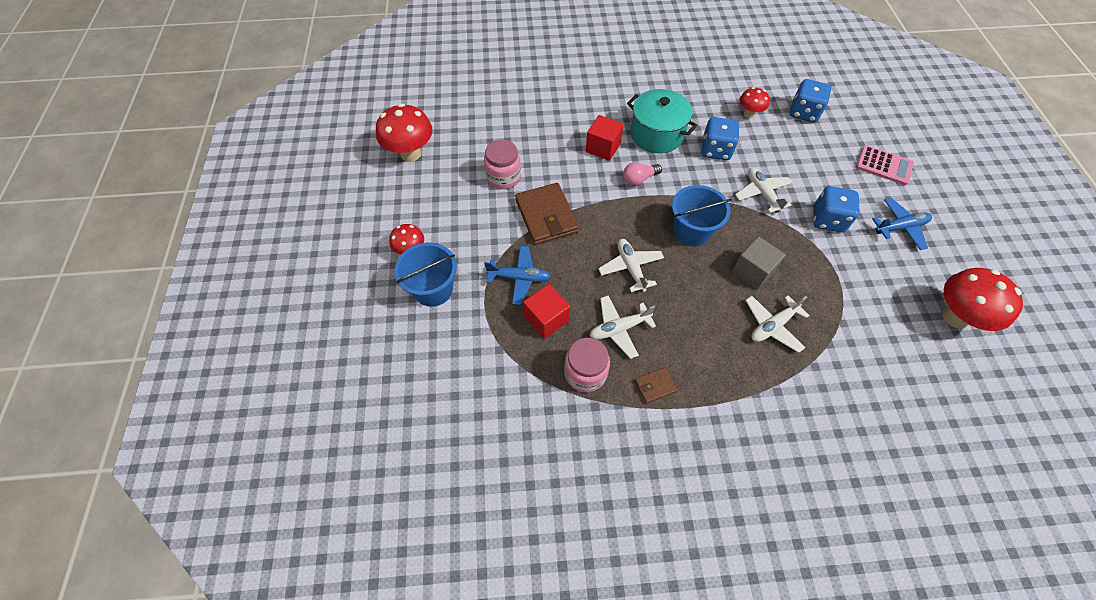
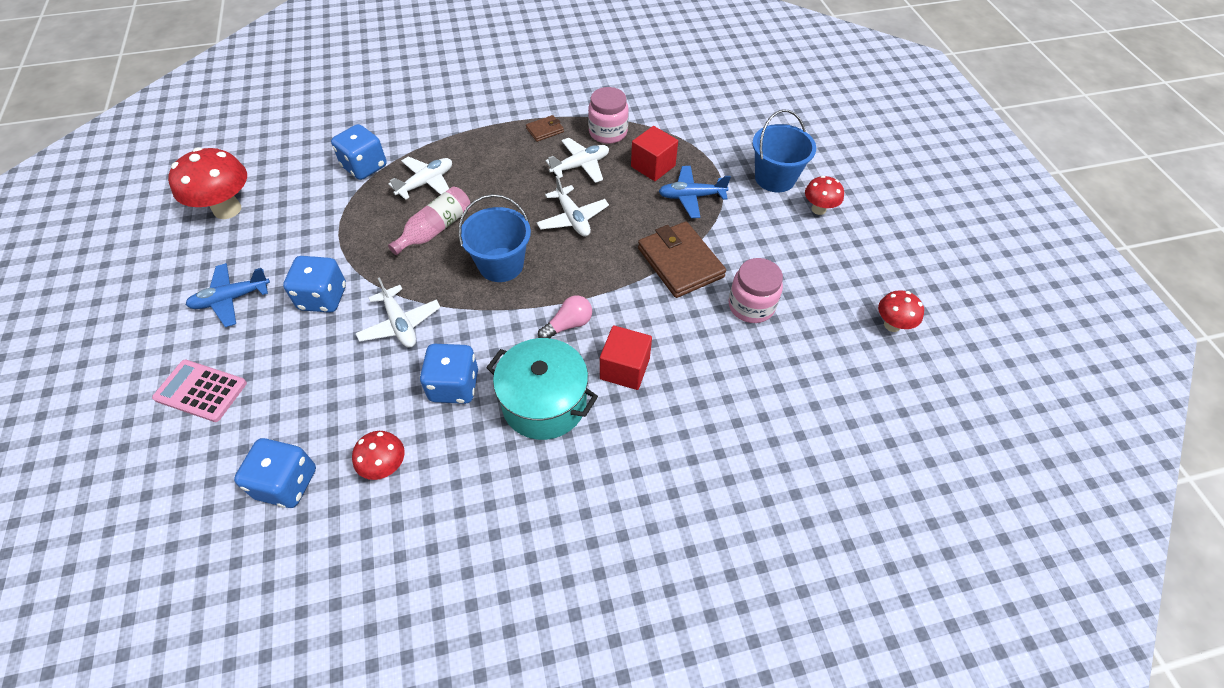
camera: 170 degrees right, 5 degrees down
red mushroom [376,103,433,162] -> red mushroom [878,290,924,332], size x0.56
grey cube [732,237,786,290] -> pink bottle [388,187,471,255]
none -> blue dice [331,124,386,180]

